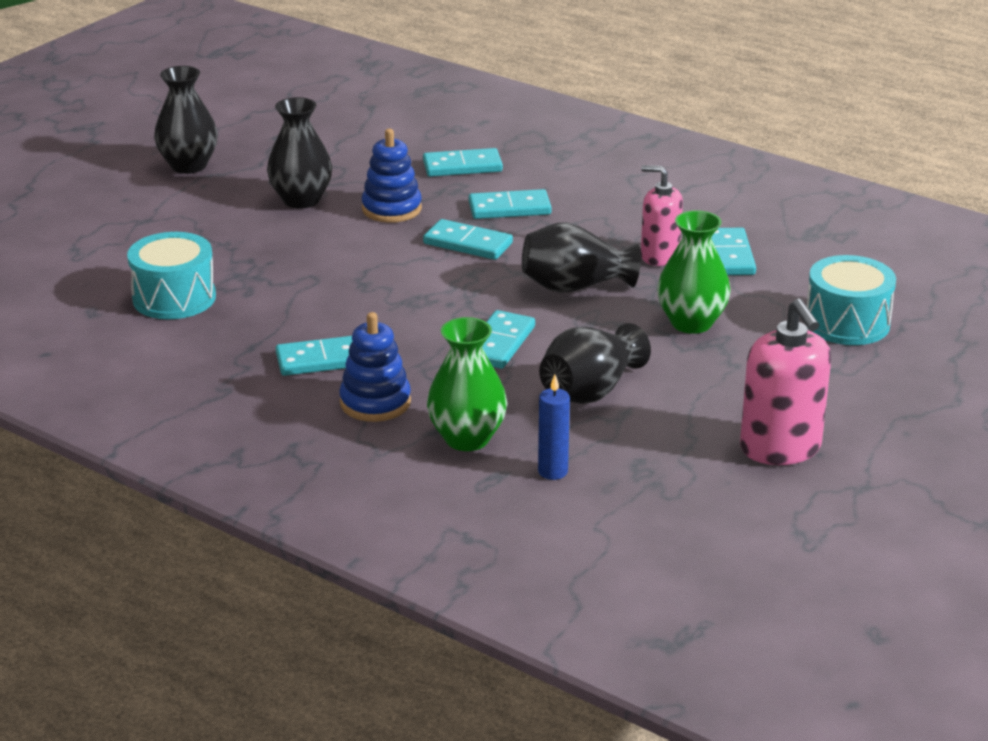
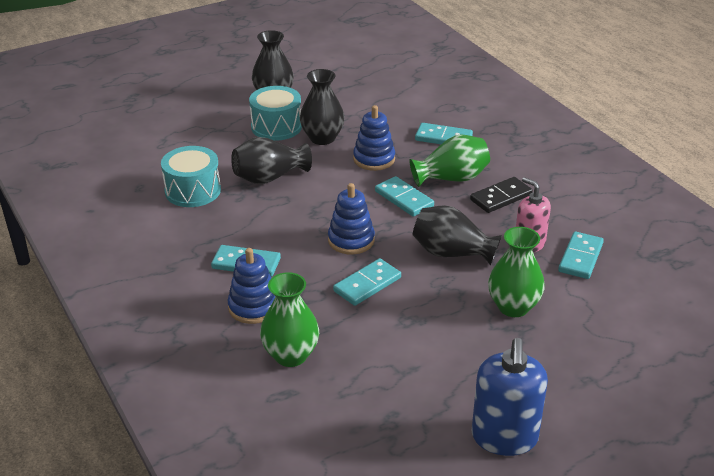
camera: 25 degrees right, 5 degrees up
turquoise domino [469,189,552,219] -> green vase [409,134,490,187]
blue candle [538,375,570,480] -> none
black vase [539,323,651,404] -> black vase moved to [231,137,312,184]
pink soap dispenser [740,299,831,465] -> blue soap dispenser [471,338,548,456]
turquoise drum [807,255,896,345] -> turquoise drum moved to [249,86,302,141]
none -> blue stacking toy [328,183,375,254]
none -> black domino [470,177,533,213]

